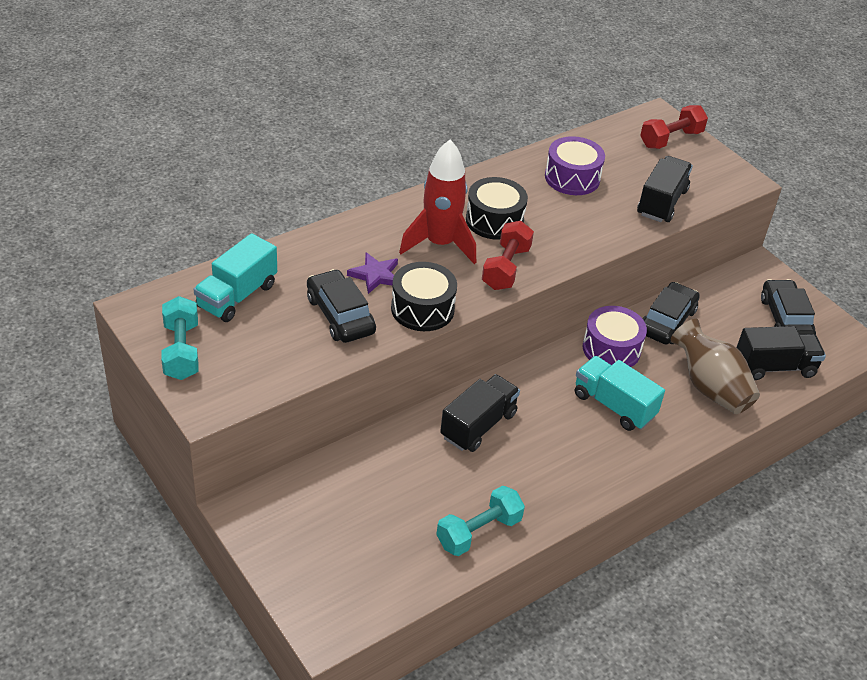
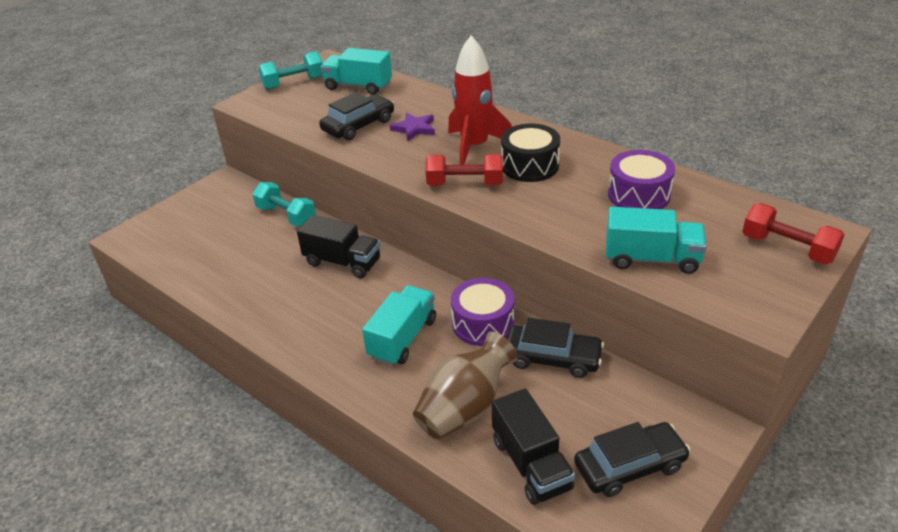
camera: 80 degrees right, 5 degrees down
black drum [391,262,457,331] -> none
turquoise dumbbell [436,486,525,556] -> turquoise dumbbell moved to [252,182,316,226]
black truck [637,156,693,222] -> turquoise truck [606,207,707,274]

